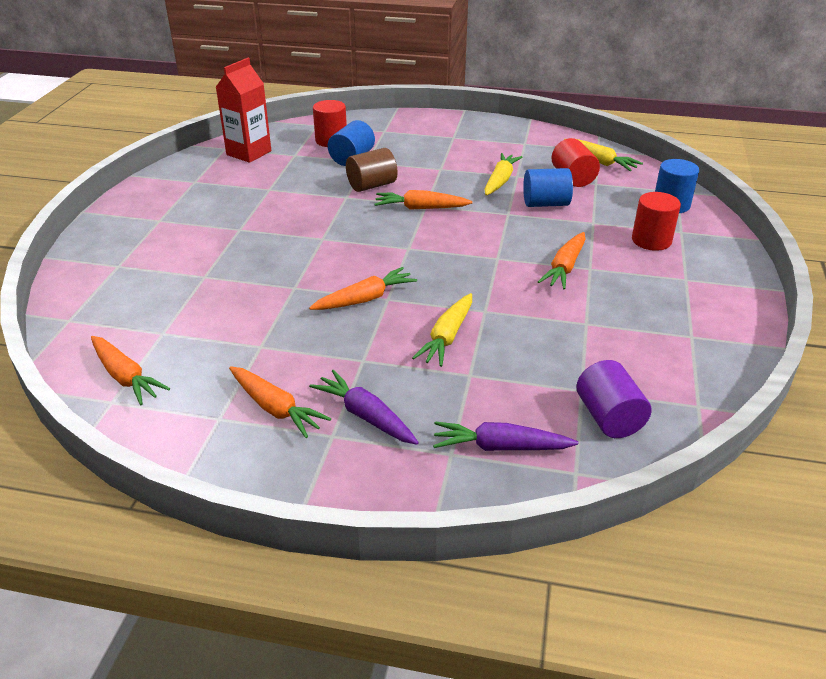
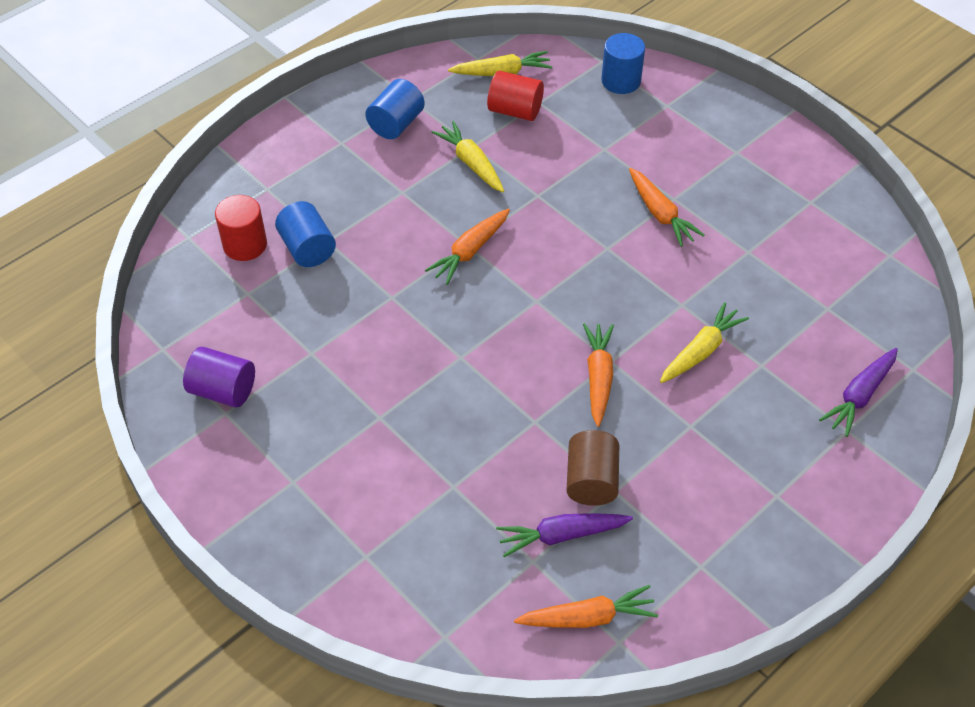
camera: 55 degrees left, 15 degrees up
red carton [216,58,271,163] -> none
orange carrot [229,366,331,438] -> none
purple carrot [309,370,419,445] -> purple carrot moved to [496,513,633,557]
brown cylinder [346,148,398,192] -> brown cylinder moved to [566,430,619,506]
yellow carrot [412,293,472,367] -> yellow carrot turned 105 degrees counterclockwise [660,302,749,383]
blue cylinder [523,168,573,207] -> blue cylinder moved to [365,79,425,139]
purple cylinder [576,360,652,438] -> purple cylinder moved to [183,347,255,408]
red cylinder [632,192,681,251] -> none

